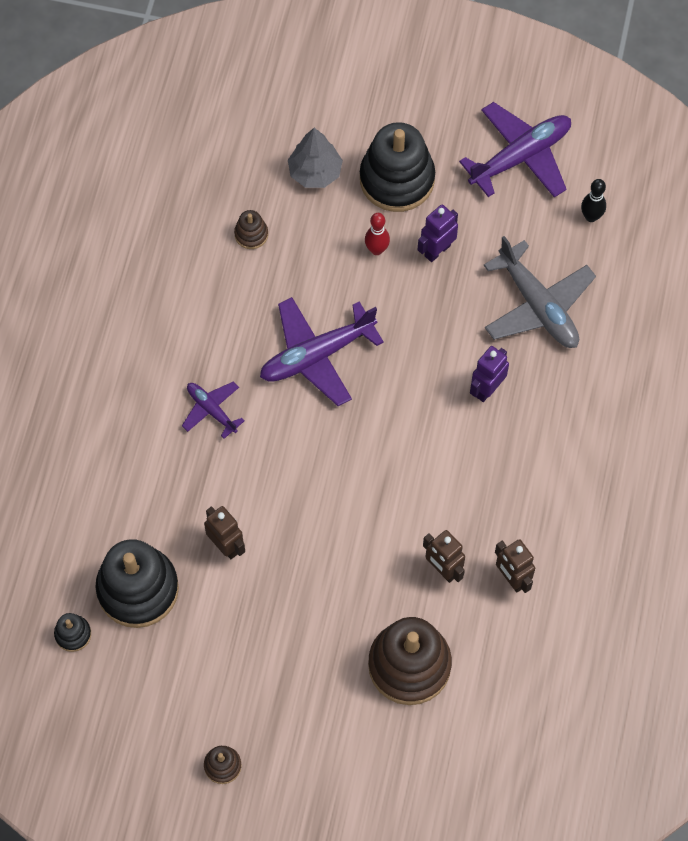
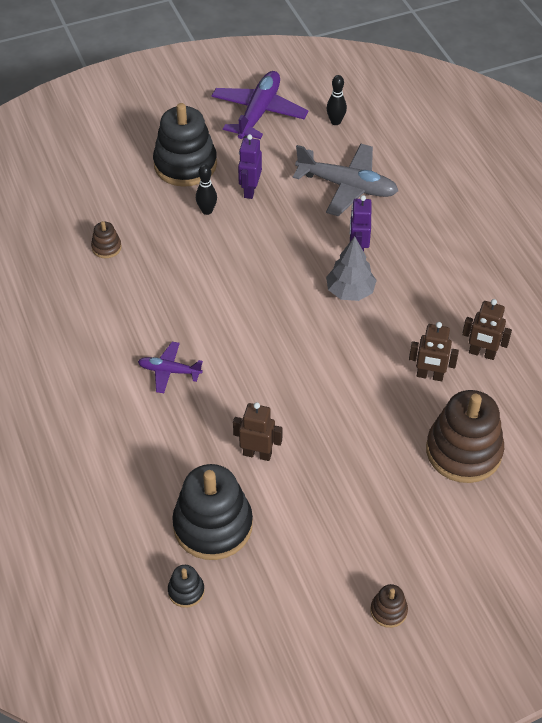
camera: 35 degrees left, 15 degrees down
purple plane [260,297,384,406] -> none
grey tree [288,128,343,188] -> grey tree moved to [326,236,377,301]
red bowling pin [365,213,390,255] -> black bowling pin [196,164,217,215]

